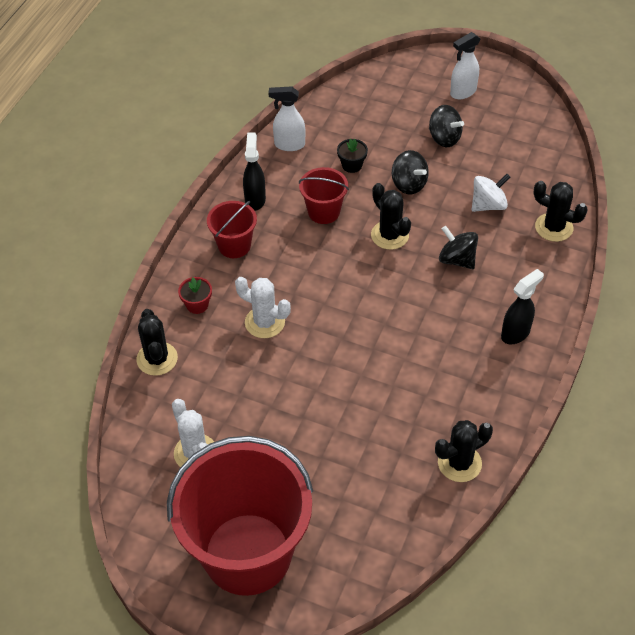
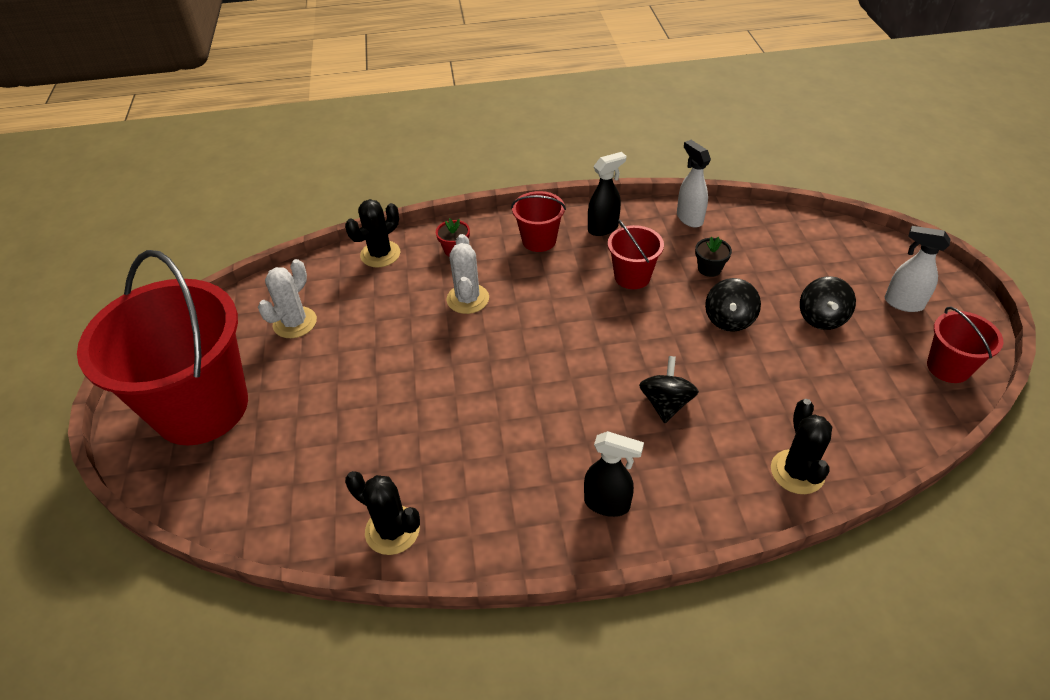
camera: 60 degrees right, 5 degrees down
black cactus [371,183,411,250] -> none
white spinning top [472,174,510,212] -> none
none -> red bucket [927,307,1003,383]

